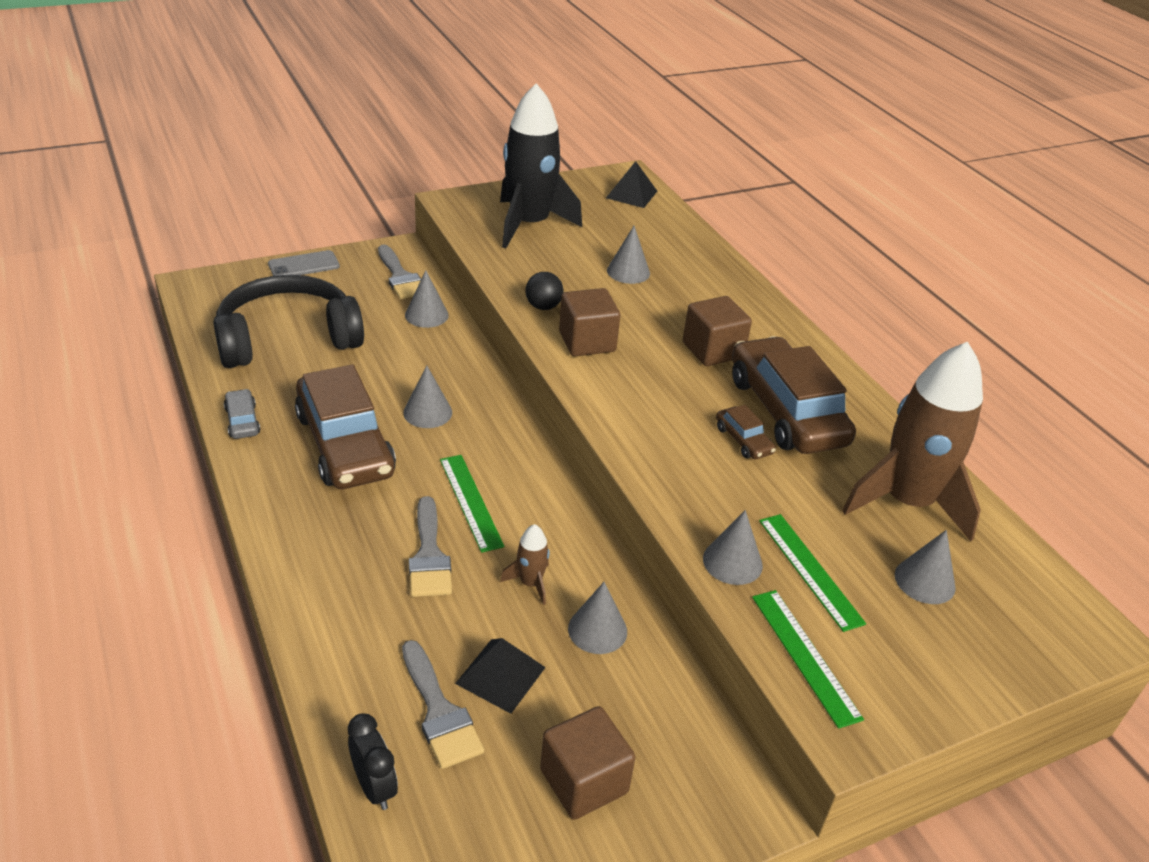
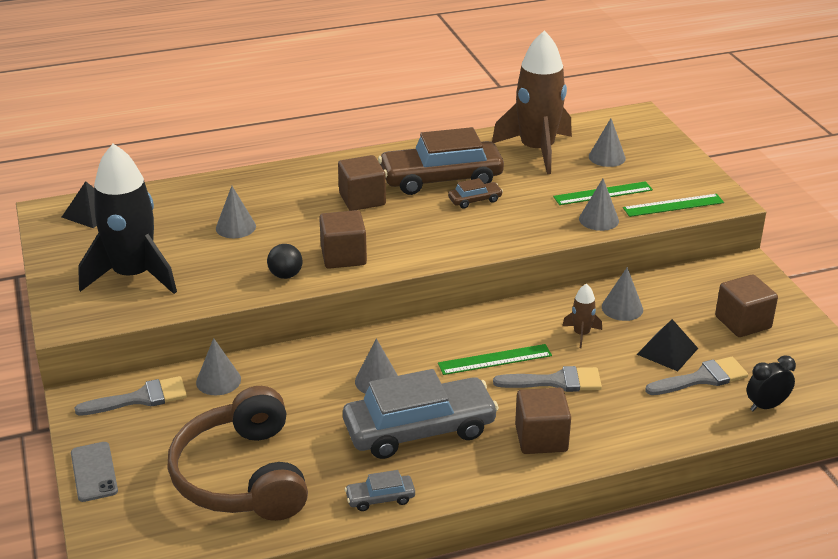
camera: 80 degrees left, 5 degrees down
black headphones [213,275,364,368] -> brown headphones [167,386,308,521]
brown car [295,364,396,489] -> grey car [343,369,499,459]
none -> brown cube [515,388,571,454]

